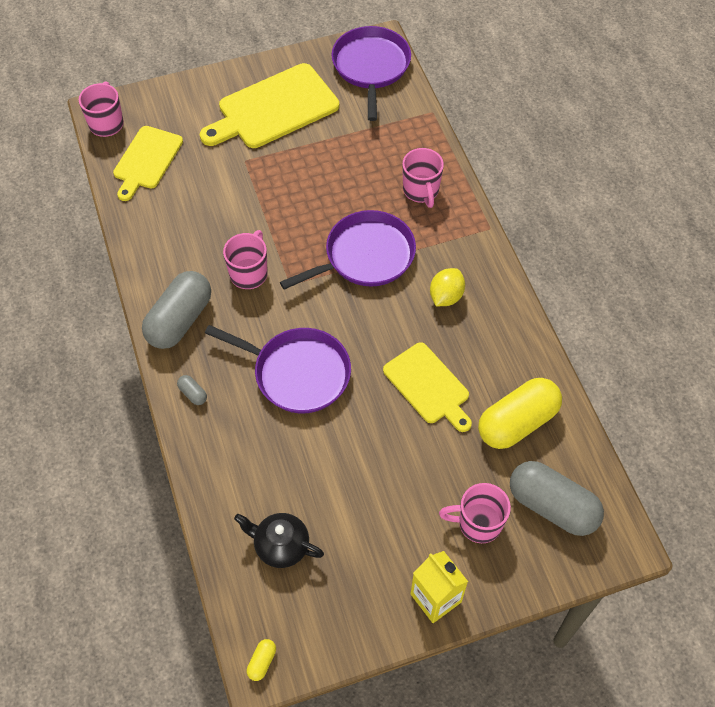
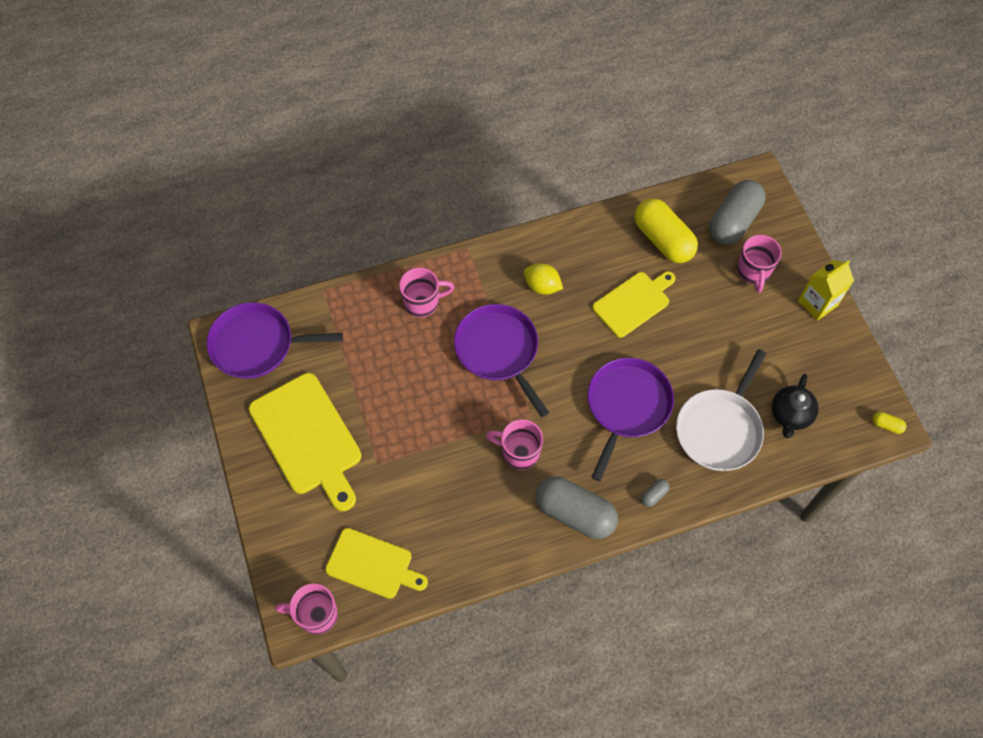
camera: 90 degrees left, 5 degrees up
none -> white pan [676,349,766,471]

